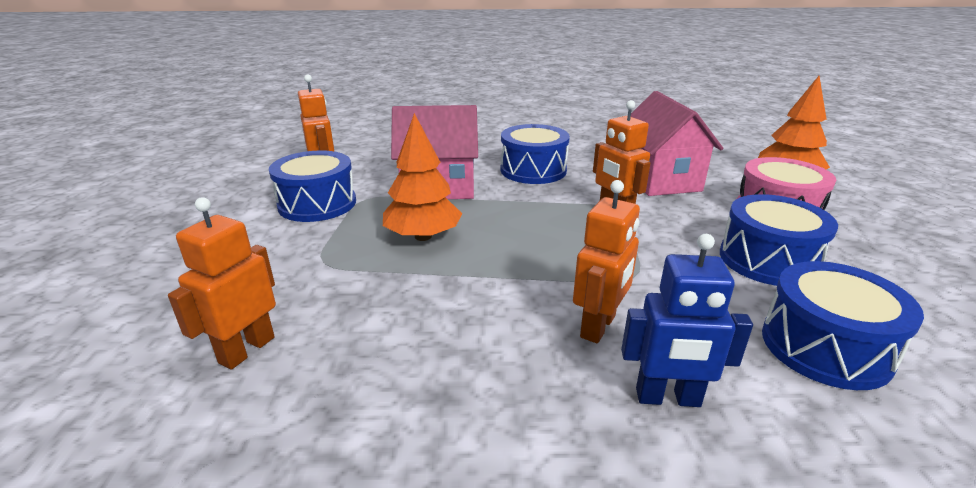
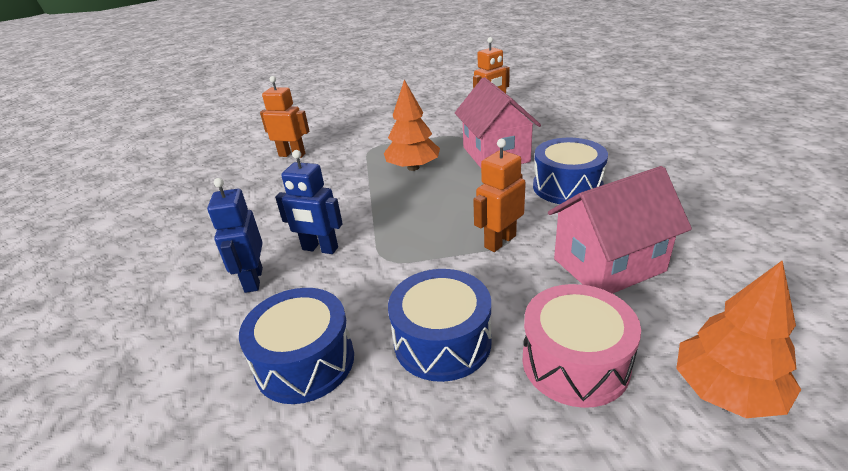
camera: 80 degrees right, 5 degrees up
blue drum [269,151,356,222] -> none
orange robot [573,180,640,343] -> blue robot [275,150,343,254]

